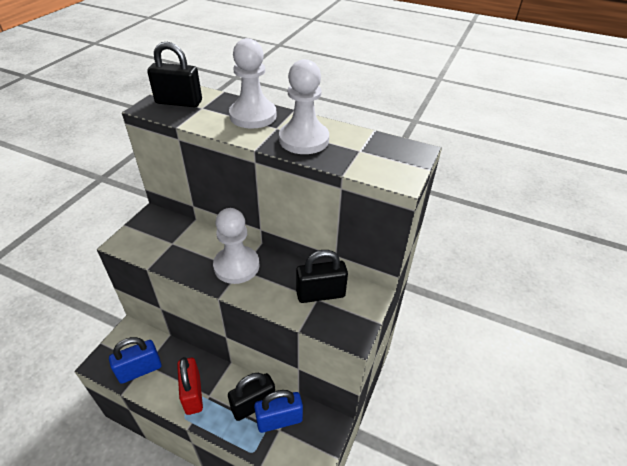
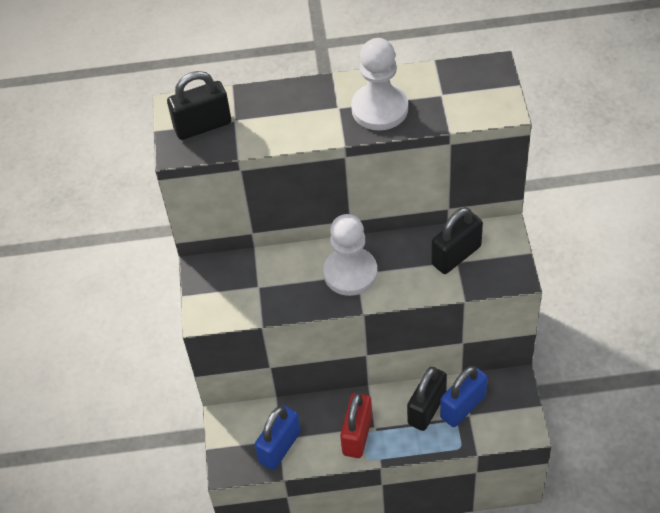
camera: 25 degrees left, 10 degrees up
red padlock [177,357,203,415] -> red padlock turned 60 degrees clockwise [340,393,372,458]
white pawn [229,38,277,129] -> none

